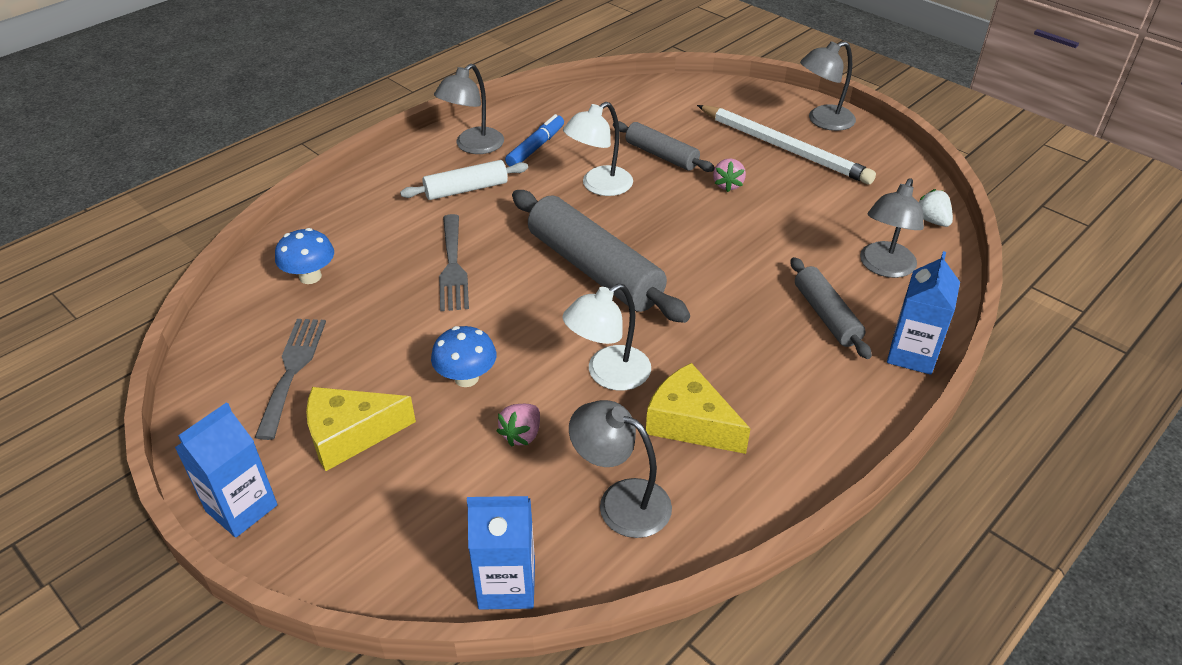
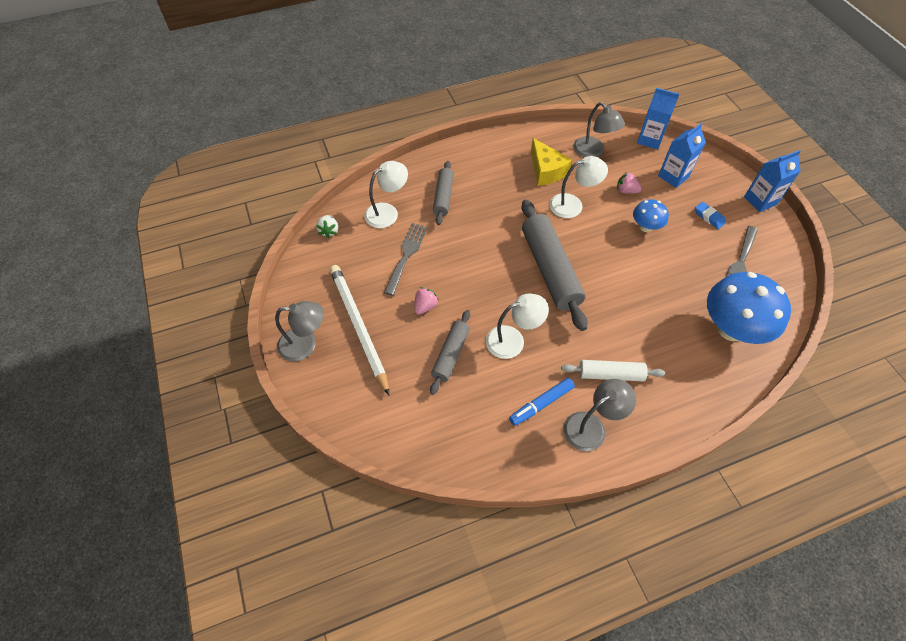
camera: 155 degrees left, 15 degrees up
blue mushroom [275,228,334,284] -> blue mushroom [707,272,791,344], size x1.95
yellow cheese [306,387,416,471] -> blue eraser [695,202,726,229]
grey fork [439,214,469,311] -> grey fork moved to [384,223,428,296]
pink strawberry [497,404,540,447] -> pink strawberry turned 120 degrees counterclockwise [617,172,642,194]
grey rolling pin [613,121,715,172] -> grey rolling pin turned 45 degrees clockwise [430,310,470,395]
grey lamp [860,178,924,278] -> white lamp [364,161,408,228]
blue carton [887,251,960,375] -> blue carton moved to [658,123,706,188]

